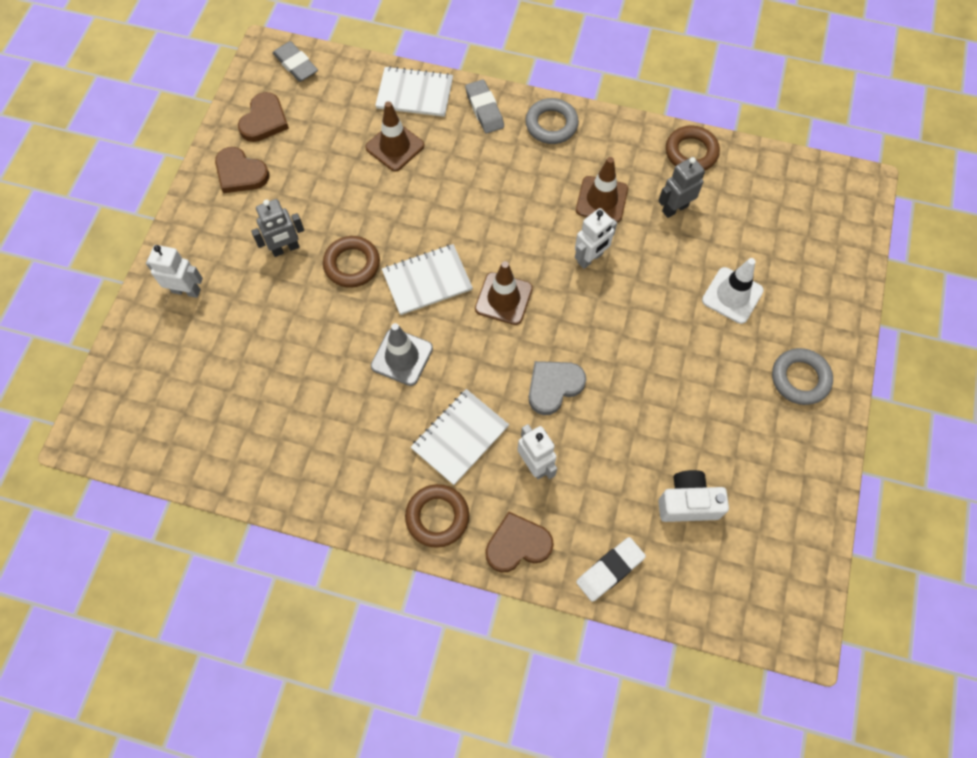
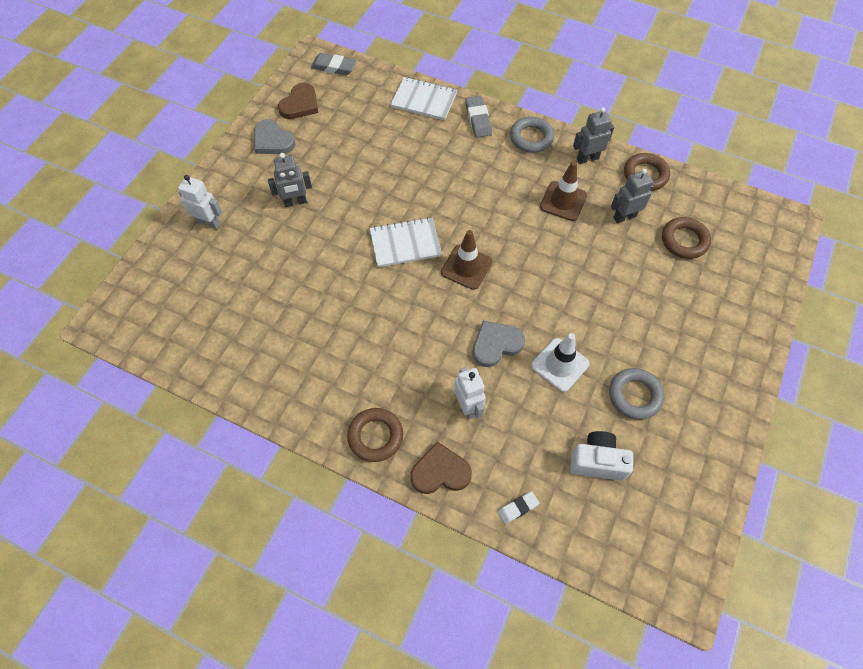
camera: 10 degrees right, 5 degrees down
brown heart [215,147,270,193] -> grey heart [254,119,295,154]
grey eraser [273,41,318,82] -> grey eraser turned 45 degrees counterclockwise [311,53,357,75]
brown ring [323,236,380,288] -> brown ring moved to [662,217,711,259]
brown traffic cone [365,101,424,172] -> none
grey traffic cone [371,323,433,386] -> none
white notebook [411,389,509,485] -> none
white robot [575,208,617,269] -> none
white eraser [576,537,646,602] -> white eraser [498,491,539,524], size x0.63
white traffic cone [702,258,764,324] -> white traffic cone moved to [531,333,589,392]
grey ring [772,348,833,405] -> grey ring moved to [609,368,664,420]
none -> grey robot [573,107,614,164]

